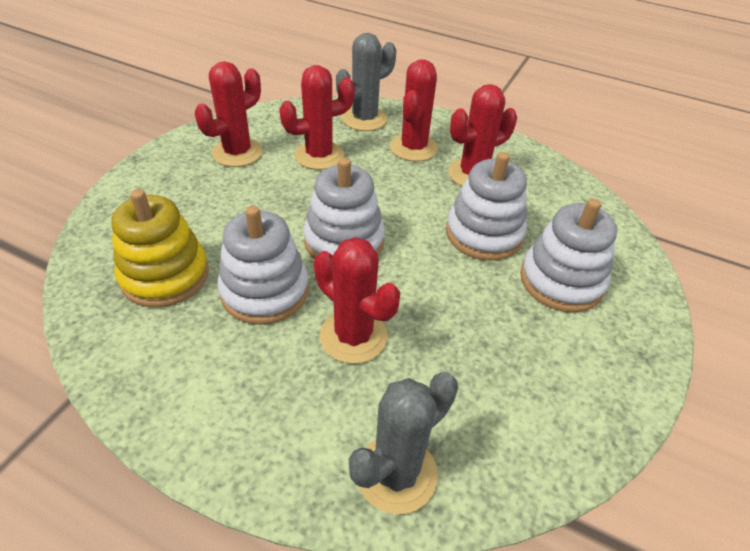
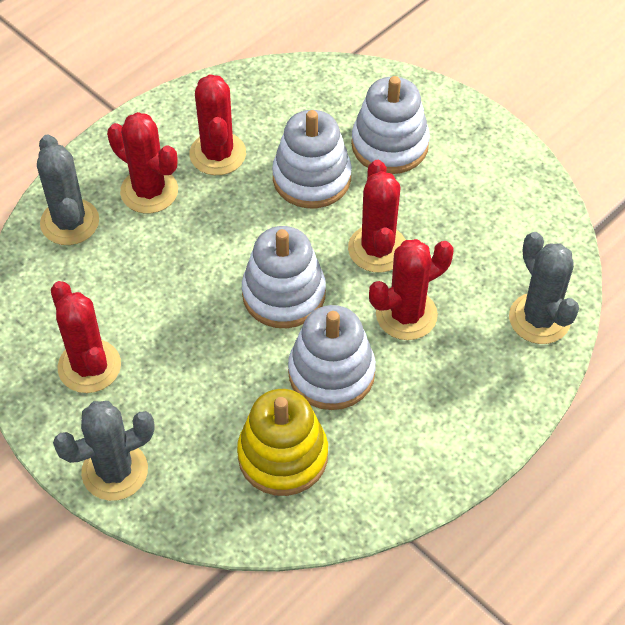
camera: 70 degrees left, 10 degrees up
red cactus [279,65,355,170] -> red cactus moved to [348,160,406,273]
none -> grey cactus [53,401,155,501]

